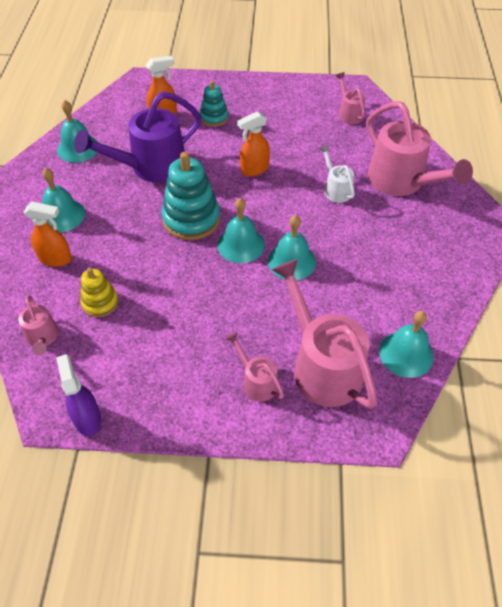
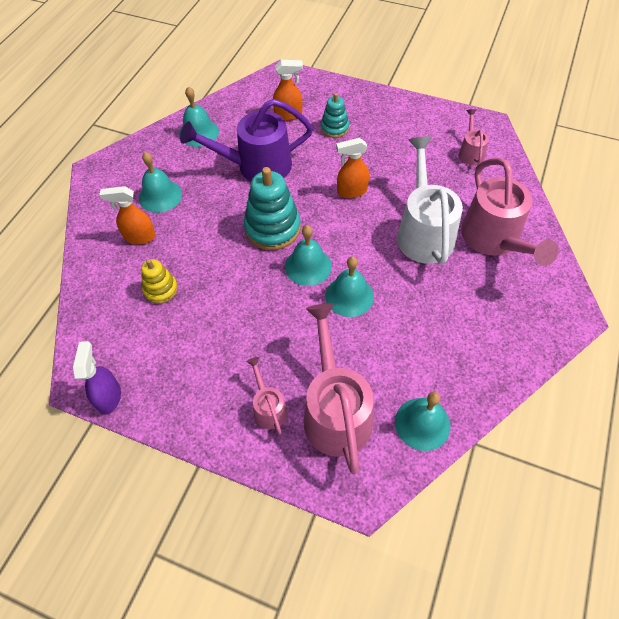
camera: 20 degrees right, 5 degrees up
pink watering can [18,295,59,356] -> none
orange spray bottle [24,202,72,267] -> orange spray bottle turned 150 degrees clockwise [99,186,156,245]
white watering can [319,145,355,203] -> white watering can [397,136,463,265], size x2.03

